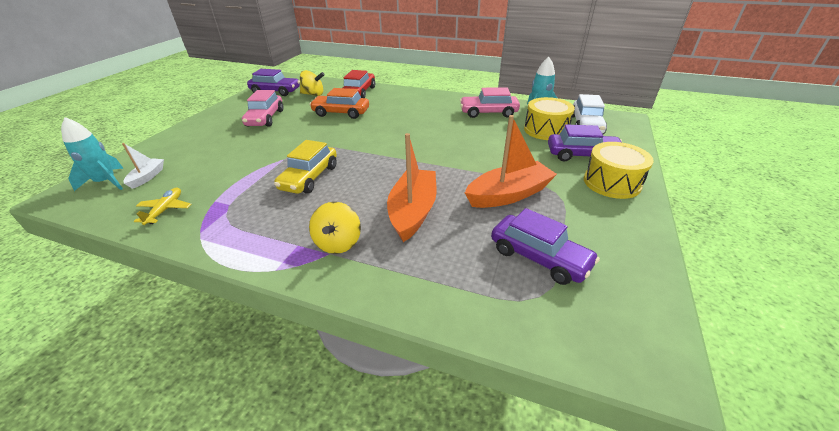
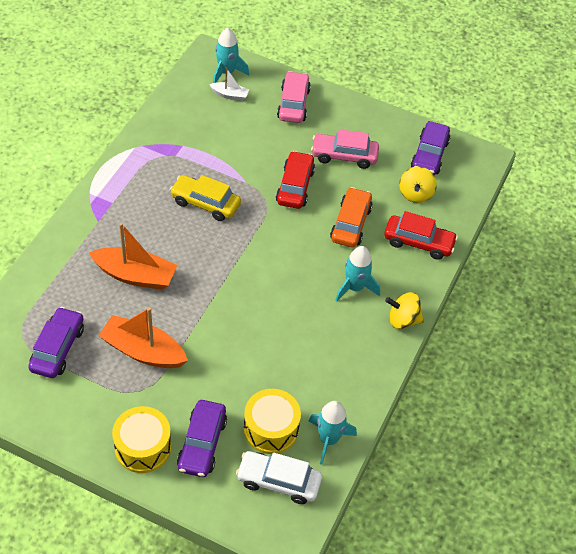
camera: 90 degrees right, 15 degrees up
yellow plane [134,188,192,225] -> none
yellow spinning top [309,202,361,254] -> yellow spinning top moved to [385,292,424,329]
pink car [460,87,520,118] -> pink car moved to [277,71,311,123]
orange boat [465,115,557,208] -> orange boat turned 135 degrees clockwise [98,307,188,368]
purple car [491,208,600,285] -> purple car turned 150 degrees clockwise [29,307,84,378]
none -> red car [276,151,315,209]
none -> turquoise rocket [335,246,380,302]

